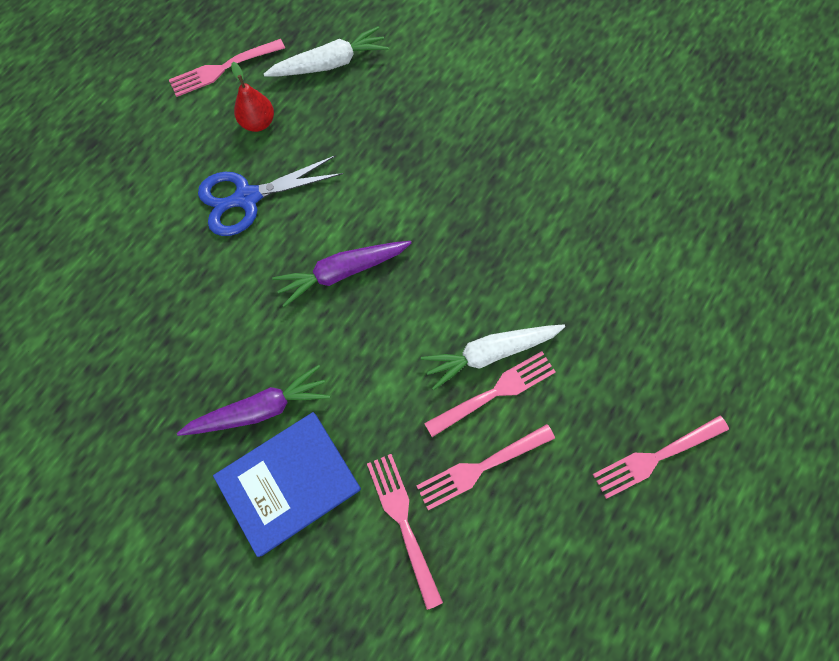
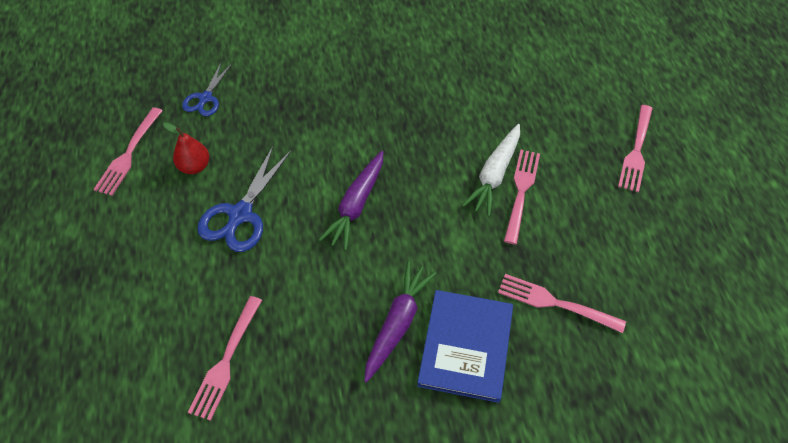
camera: 45 degrees left, 15 degrees down
white carrot [264,26,389,77] -> blue scissors [182,63,232,116]
pink fork [417,424,555,510] -> pink fork moved to [188,296,262,421]

